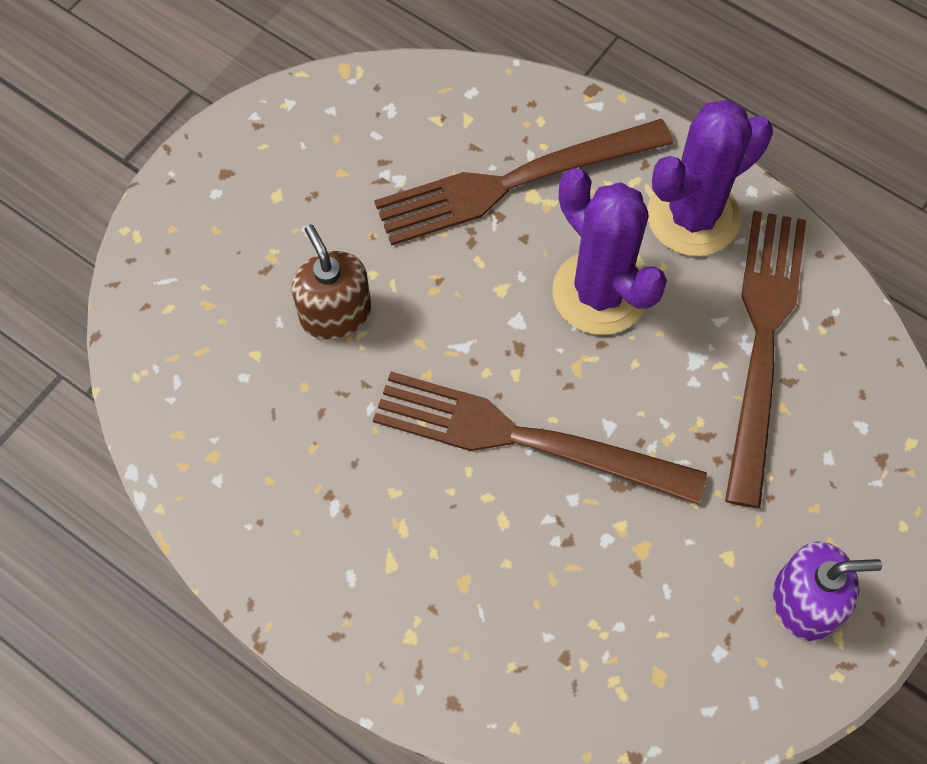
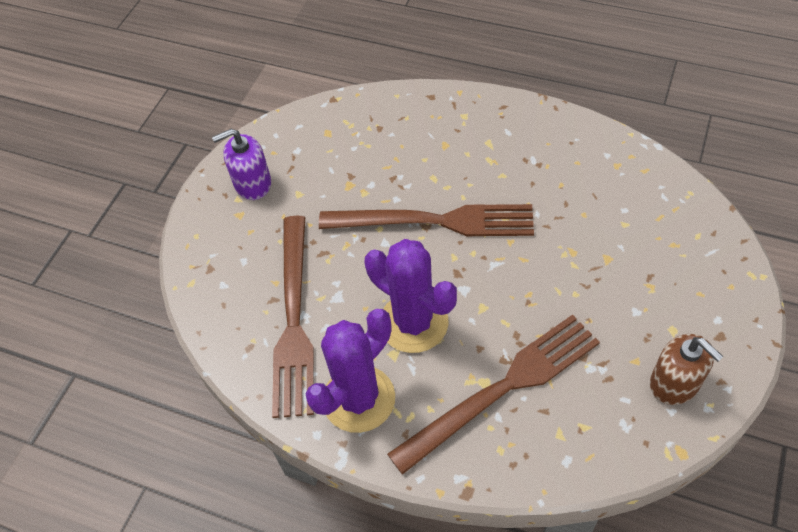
camera: 170 degrees right, 10 degrees down
brown soap dispenser [292,225,371,340] -> brown soap dispenser moved to [650,334,723,405]

